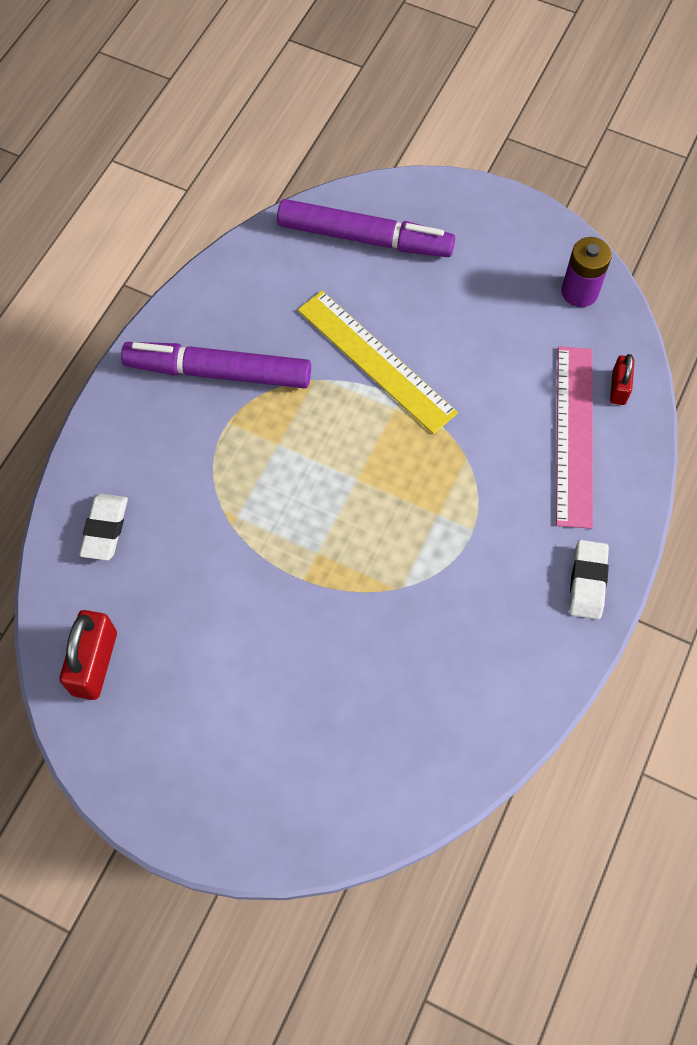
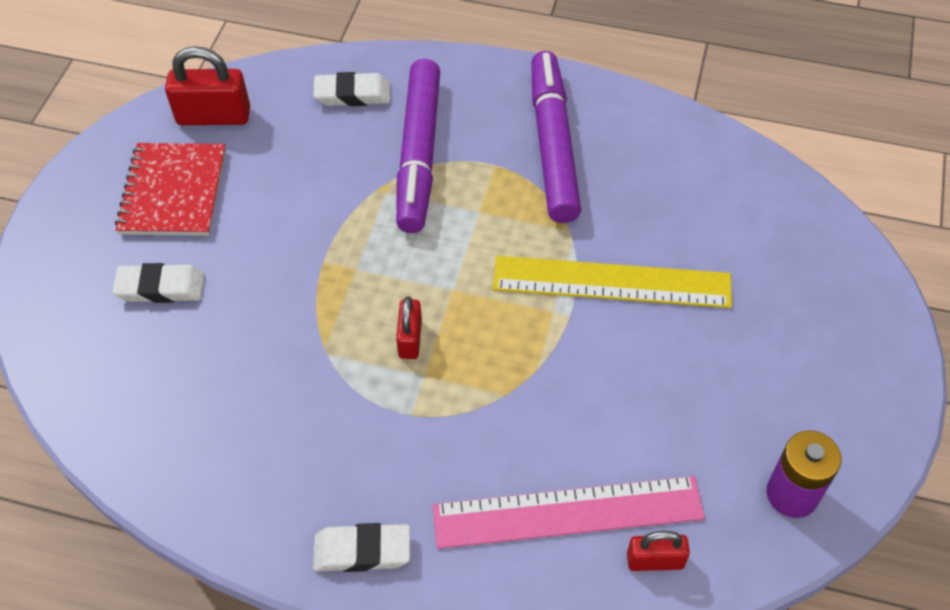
camera: 80 degrees right, 10 degrees down
purple marker [277,199,455,257] -> purple marker moved to [396,59,440,233]
yellow ruler [298,291,458,434] -> yellow ruler turned 60 degrees clockwise [493,256,732,308]
none -> white eraser [112,263,204,303]
none -> red notebook [115,143,226,236]
none -> red padlock [396,296,422,359]

